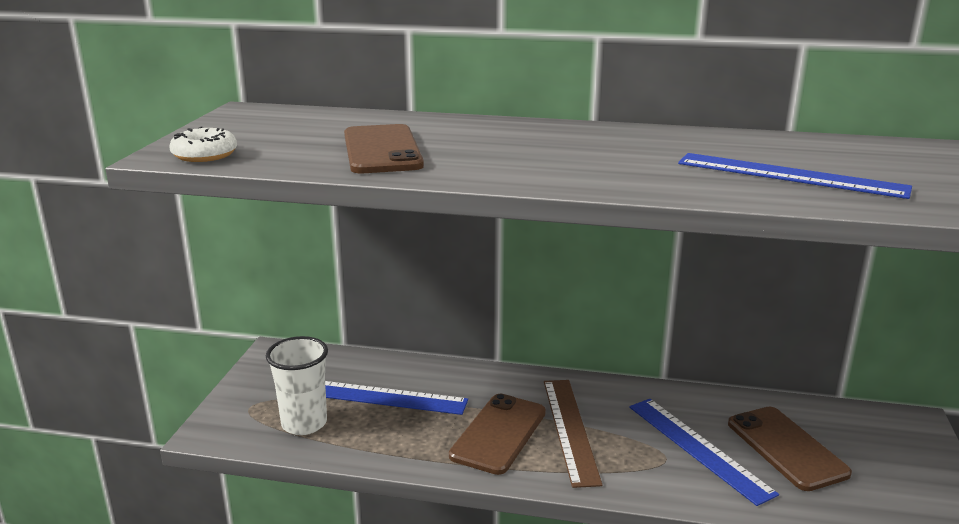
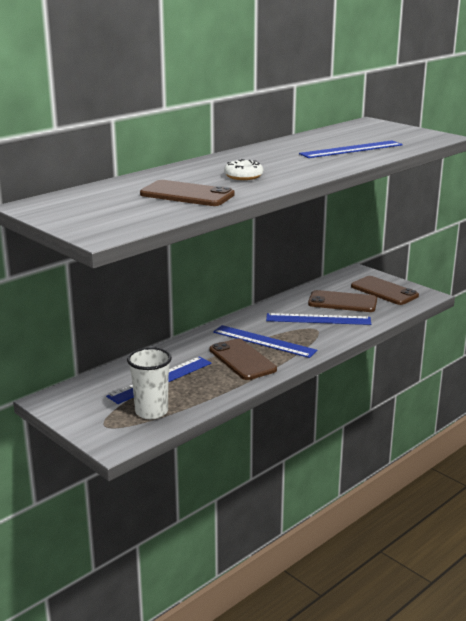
camera: 55 degrees left, 0 degrees up
white donut [169,126,237,162] -> white donut moved to [224,159,263,180]
brown ruler [544,380,602,488] -> blue ruler [213,325,317,358]
none -> brown phone [351,276,419,305]

